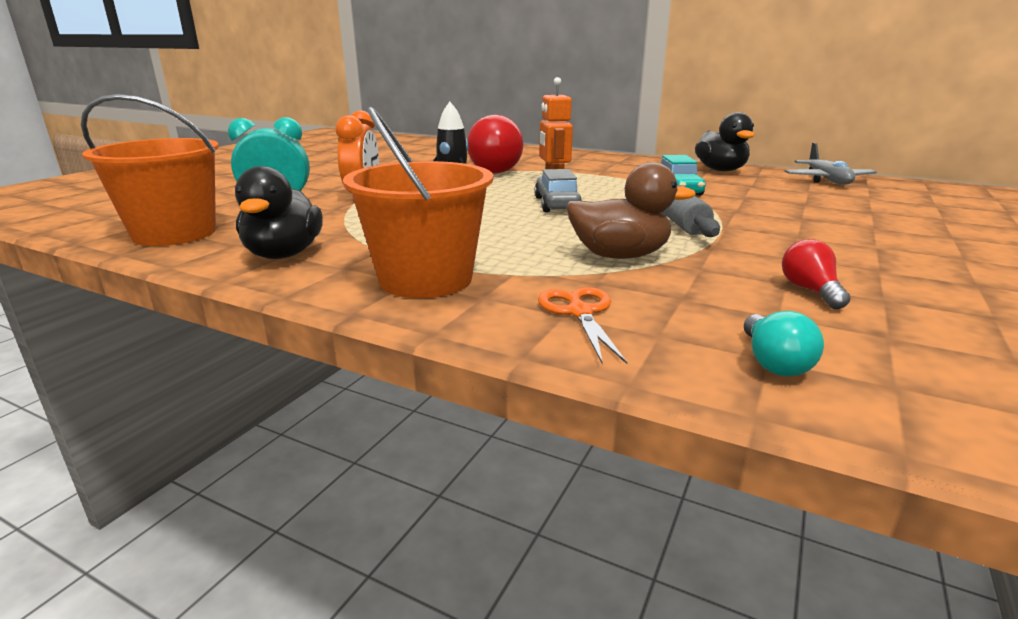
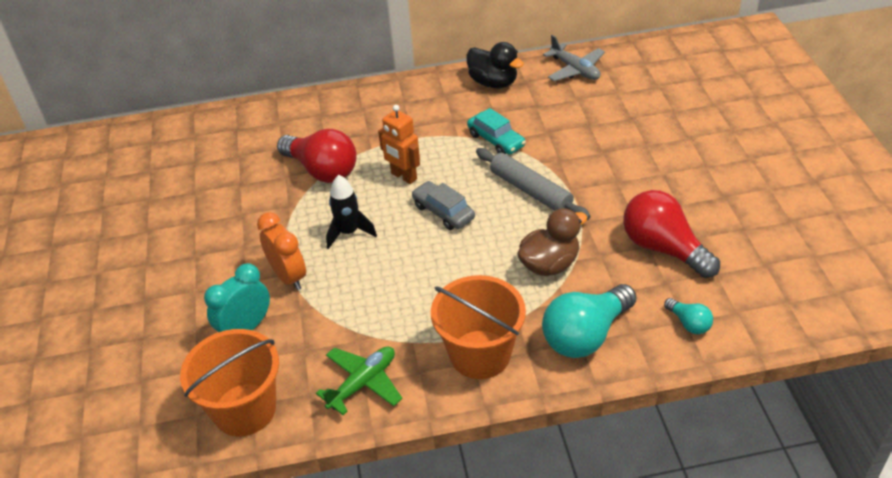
camera: 35 degrees left, 20 degrees up
black duck [235,166,323,259] -> green plane [316,346,402,415]
orange scissors [538,287,627,364] -> turquoise light bulb [542,284,637,358]
red light bulb [782,239,851,309] -> red light bulb [623,190,720,278], size x2.10

